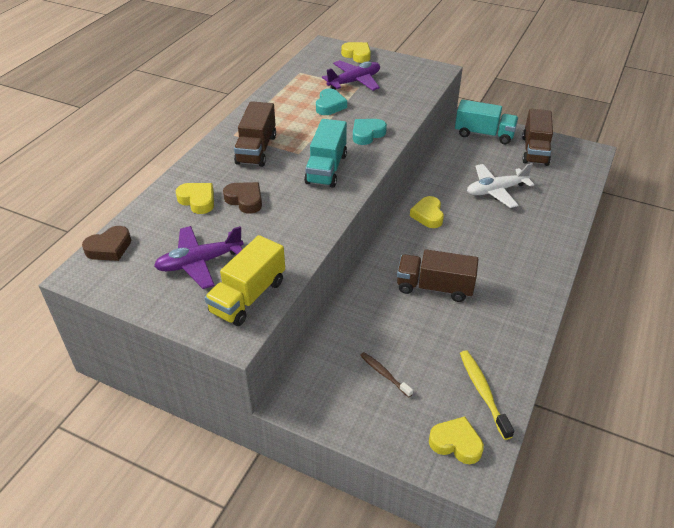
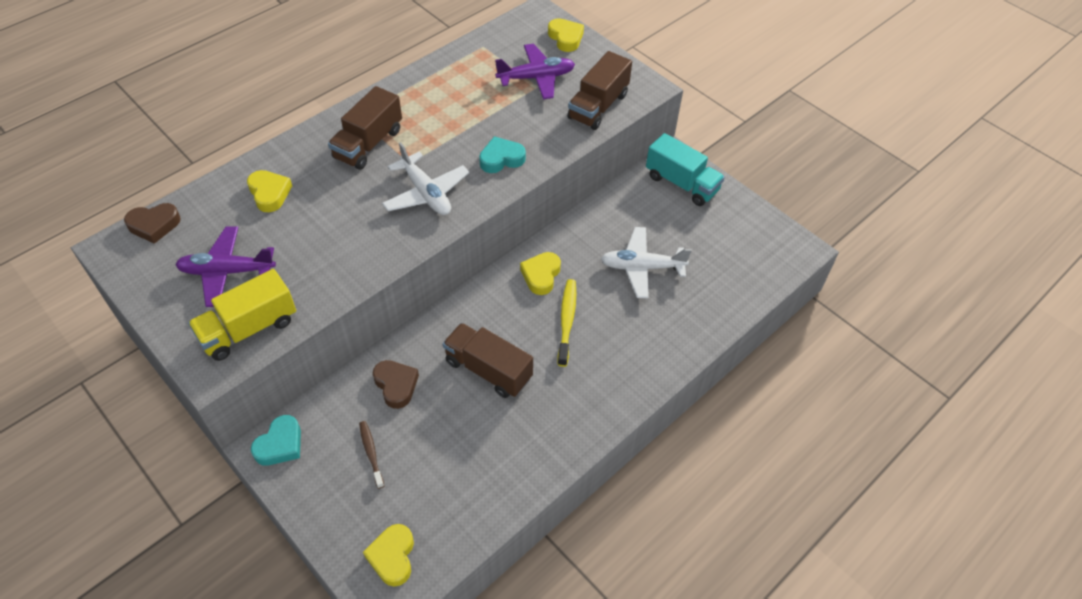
camera: 20 degrees right, 10 degrees up
brown heart [223,182,262,214] -> brown heart moved to [373,360,419,409]
turquoise truck [304,119,347,188] -> white plane [382,142,469,215]
turquoise heart [316,89,347,115] -> turquoise heart moved to [251,415,301,465]
yellow heart [429,417,484,464] -> yellow heart turned 135 degrees counterclockwise [363,524,414,587]
yellow toothbrush [460,350,514,440] -> yellow toothbrush moved to [557,279,576,367]
brown truck [522,109,553,166] -> brown truck moved to [567,51,632,130]

